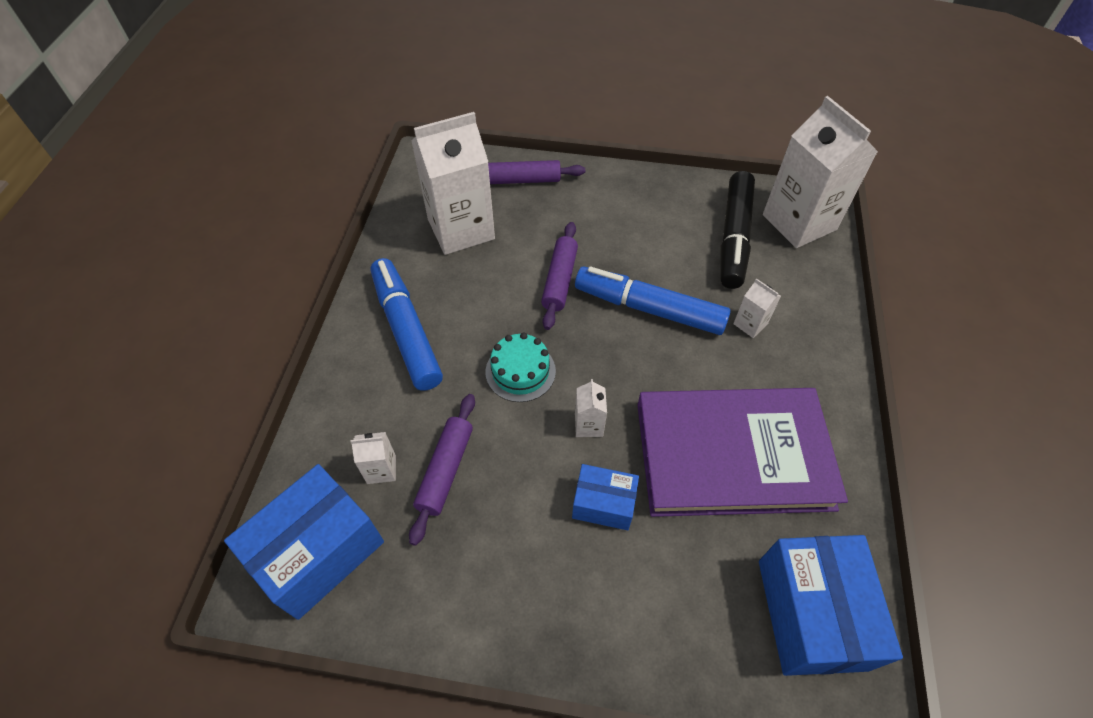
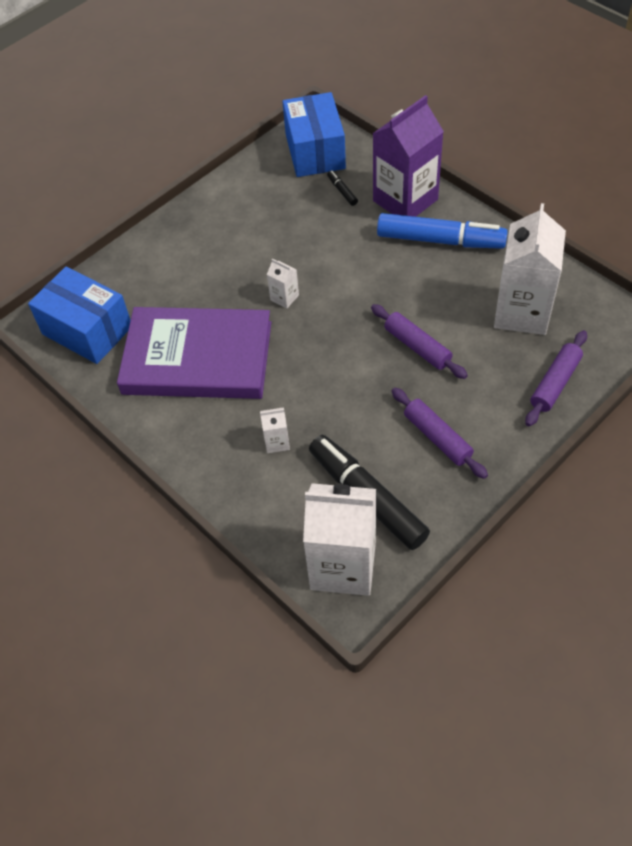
camera: 130 degrees right, 0 degrees up
white carton [350,432,396,484] -> black marker [327,170,358,206]
purple rolling pin [409,394,475,546] -> purple rolling pin moved to [392,388,488,479]
turquoise cake [485,333,556,402] -> none
blue box [572,464,639,530] -> none
blue marker [575,266,731,335] -> none
purple book [637,388,848,517] -> purple book turned 60 degrees clockwise [117,307,271,399]
none -> purple carton [372,95,444,217]

